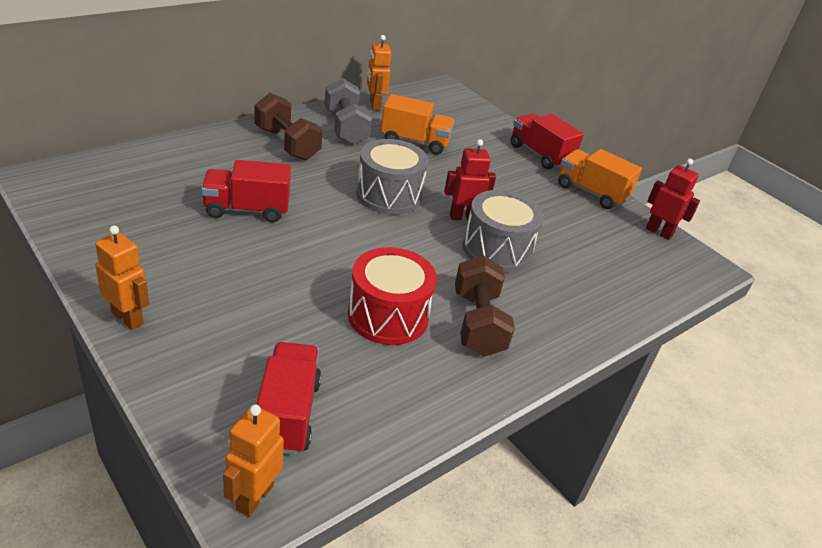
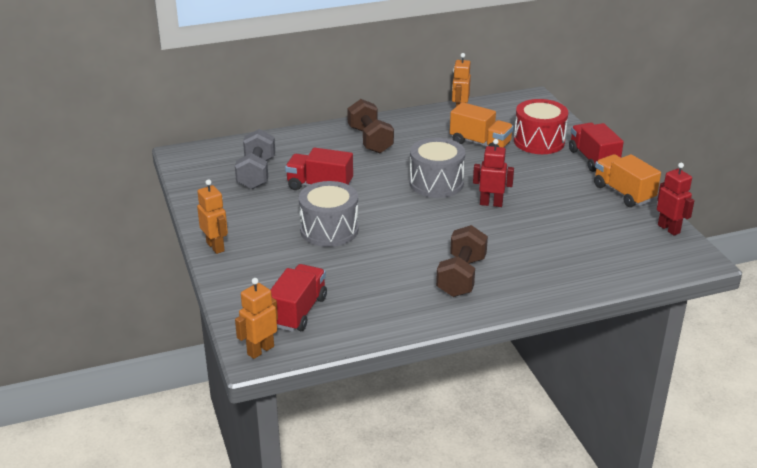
camera: 25 degrees right, 5 degrees down
grey dumbbell [325,78,372,145] -> grey dumbbell moved to [235,129,275,189]
red drum [348,247,437,345] -> red drum moved to [514,99,568,154]
grey drum [463,190,544,273] -> grey drum moved to [299,181,359,247]

